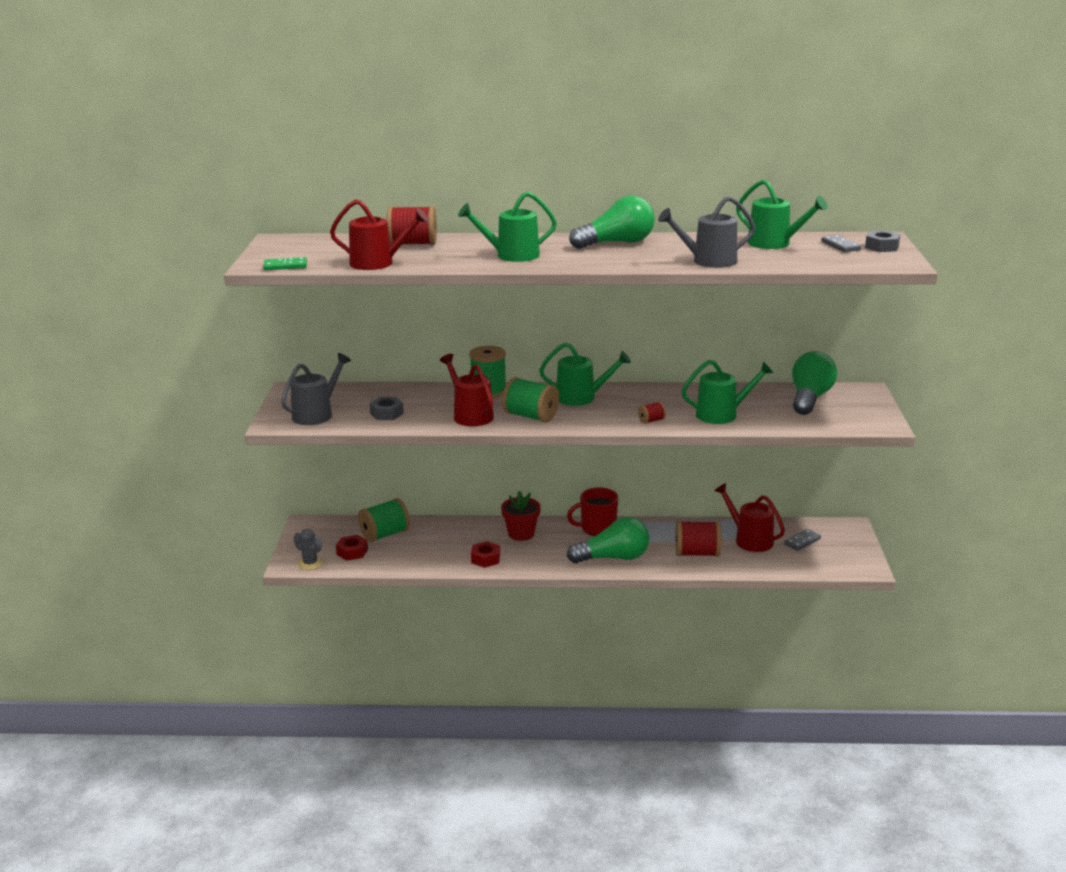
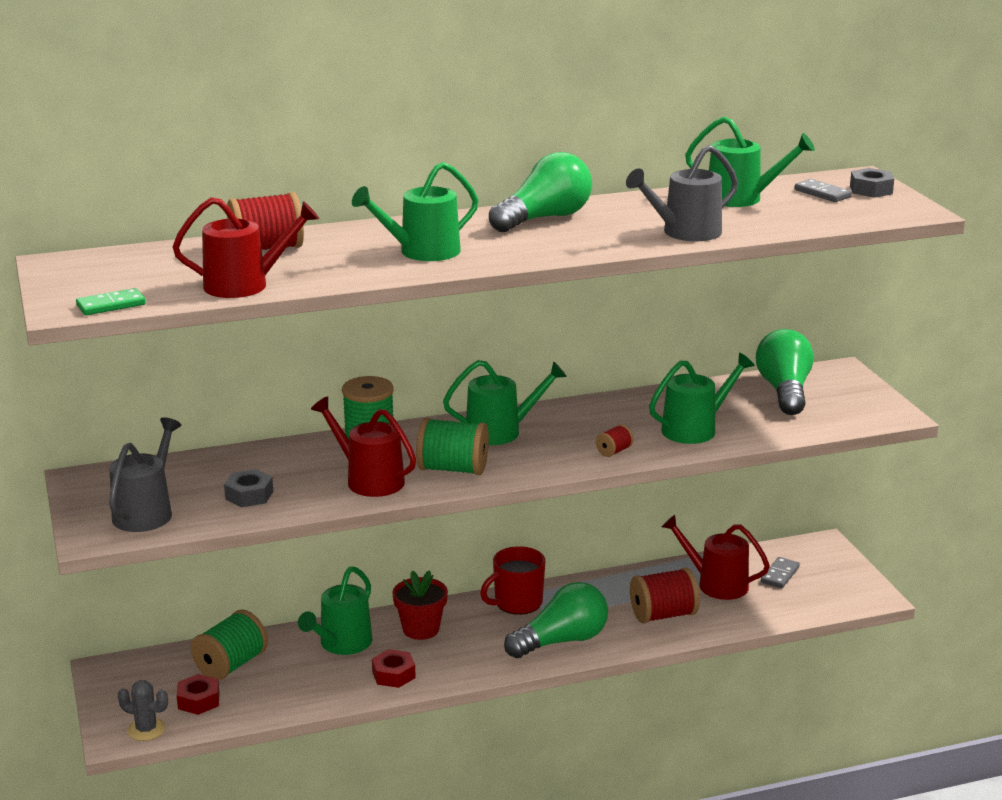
camera: 20 degrees left, 0 degrees up
none -> green watering can [298,566,372,655]

